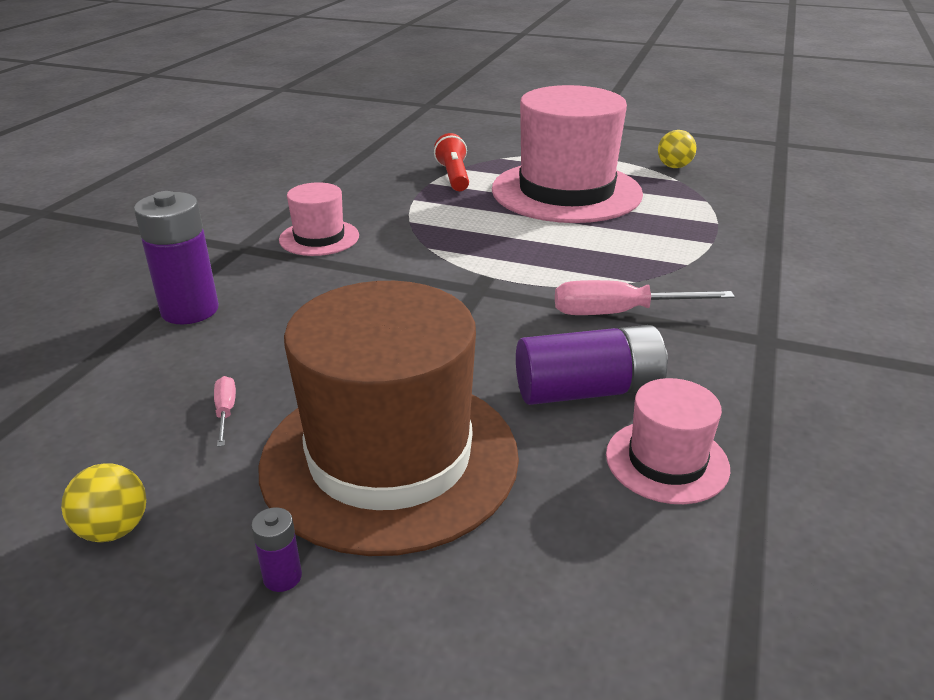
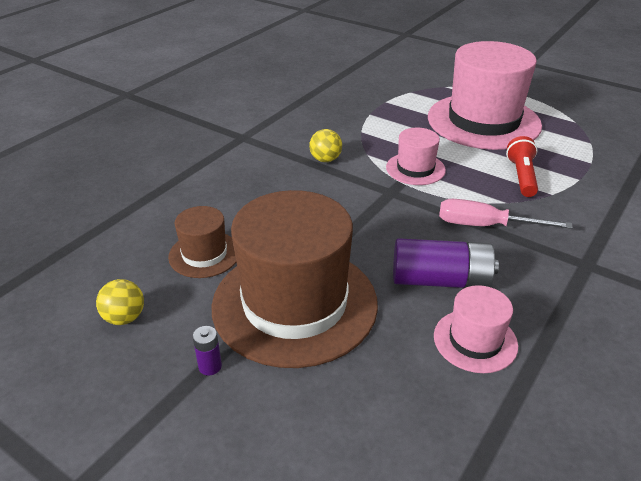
camera: 15 degrees right, 5 degrees up
purple battery [134,191,219,324] -> none
pink screwdriver [214,376,236,447] -> brown hat [168,206,236,278]
pink hat [279,182,359,256] -> pink hat moved to [386,128,446,185]
red flashlight [434,133,469,191] -> red flashlight moved to [506,136,538,197]
yellow ball [658,130,697,168] -> yellow ball moved to [309,129,342,162]

